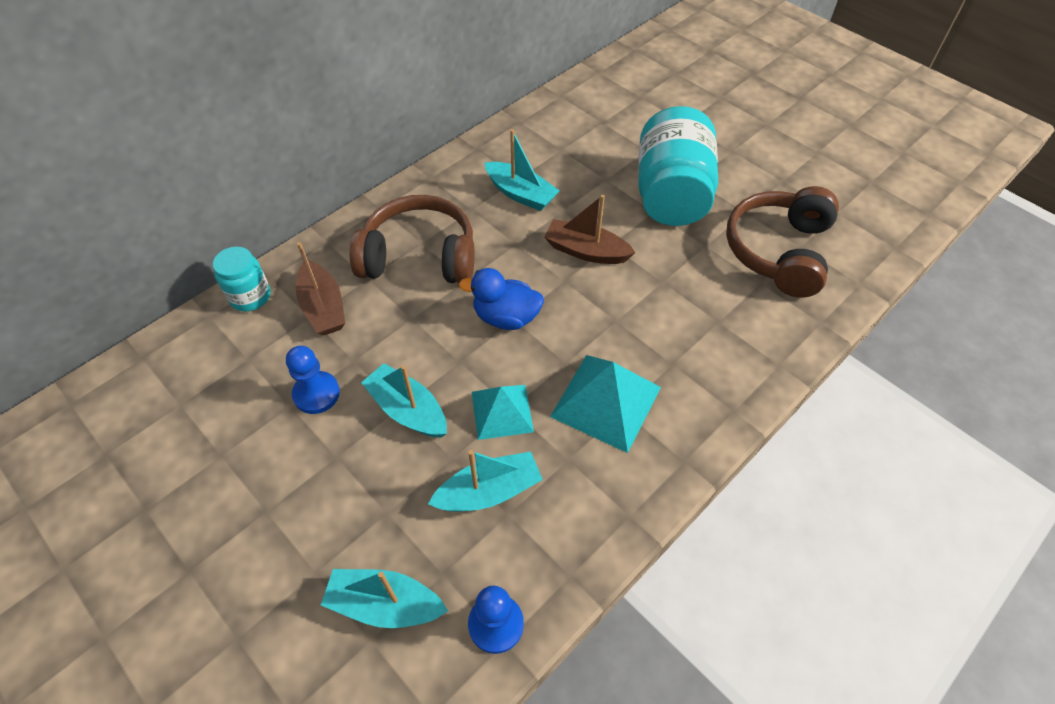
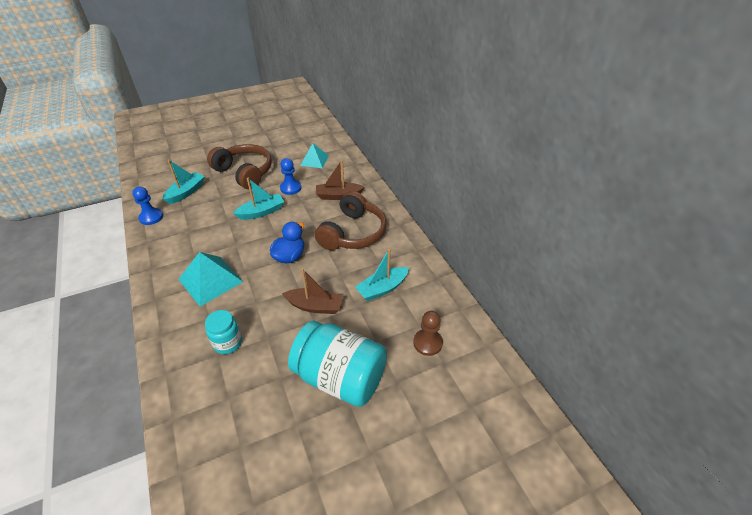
camera: 110 degrees right, 10 degrees down
turquoise jar [213,247,271,312] -> turquoise jar moved to [205,310,242,354]
turquoise boat [428,450,543,512] -> none
turquoise pyramid [472,385,534,440] -> turquoise pyramid moved to [300,143,329,168]
brown boat [544,195,636,264] -> brown boat turned 60 degrees clockwise [282,268,344,314]
brown headphones [726,186,839,297] -> brown headphones moved to [207,144,272,189]
none -> brown pawn [413,311,443,356]

